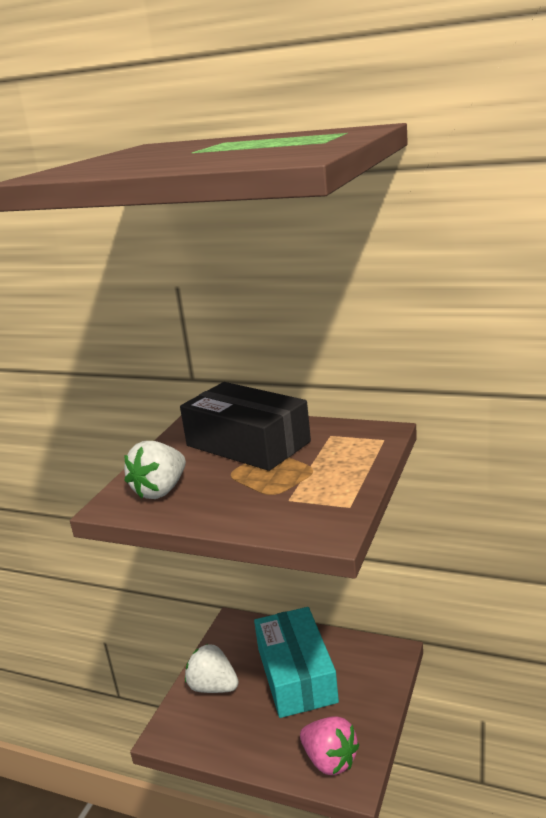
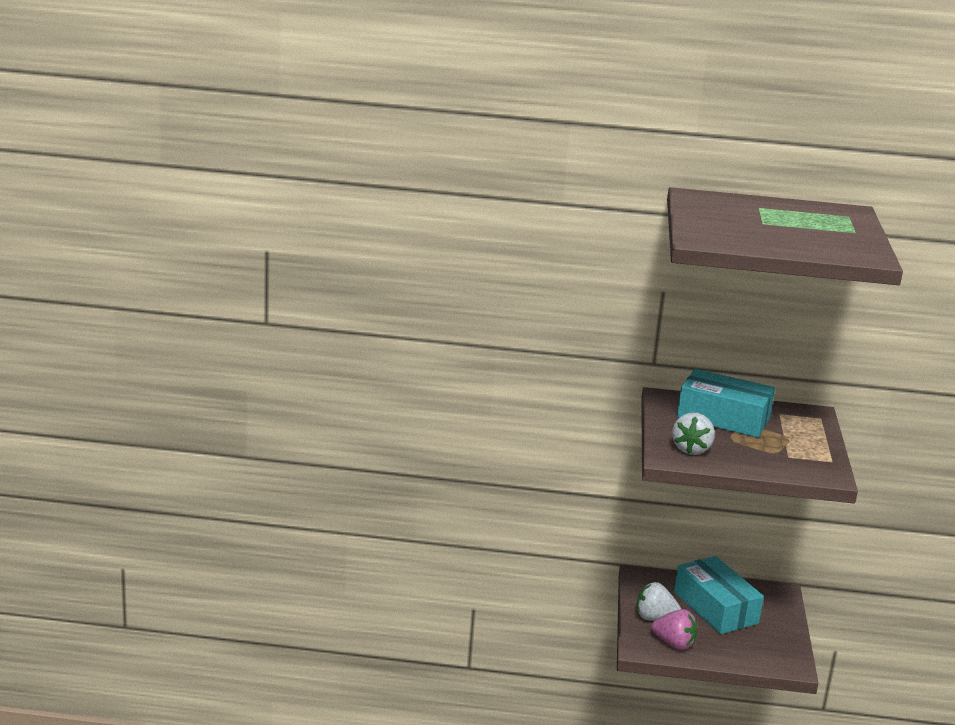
camera: 20 degrees left, 0 degrees up
black box [180,382,311,471] -> turquoise box [677,369,775,438]
pink strawberry [300,716,359,775] -> pink strawberry moved to [651,609,698,650]

